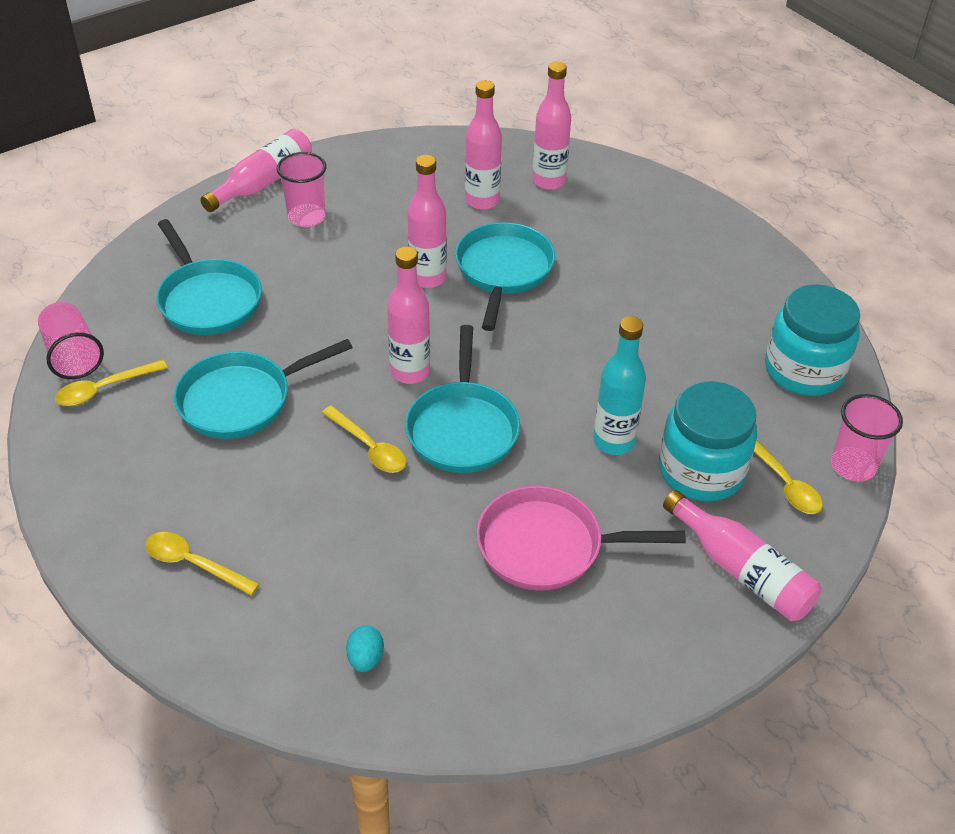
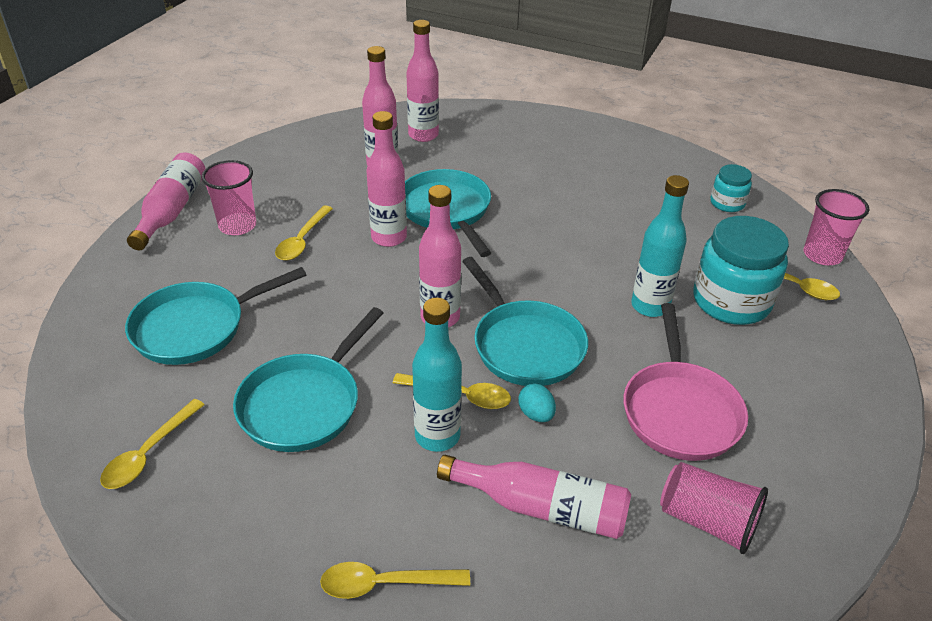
camera: 30 degrees left, 5 degrees down
pink cup [38,302,104,379] -> pink cup moved to [660,462,768,554]
turquoise pan [156,219,262,335] -> turquoise pan turned 120 degrees clockwise [125,267,306,365]
turquoise egg [346,625,384,672] -> turquoise egg moved to [518,383,556,422]
pink pan [477,486,686,591] -> pink pan turned 60 degrees counterclockwise [623,303,748,461]
pink bottle [663,490,821,621] -> pink bottle moved to [437,455,631,539]
turquoise jar [765,284,860,396] -> turquoise jar [710,164,752,212], size x0.51
none -> yellow spoon [275,205,333,261]
none -> turquoise bottle [412,298,462,452]

